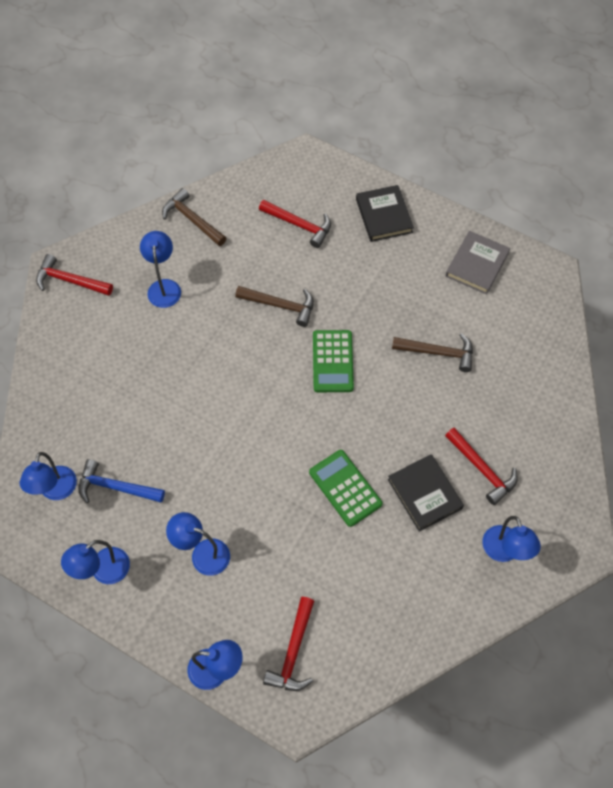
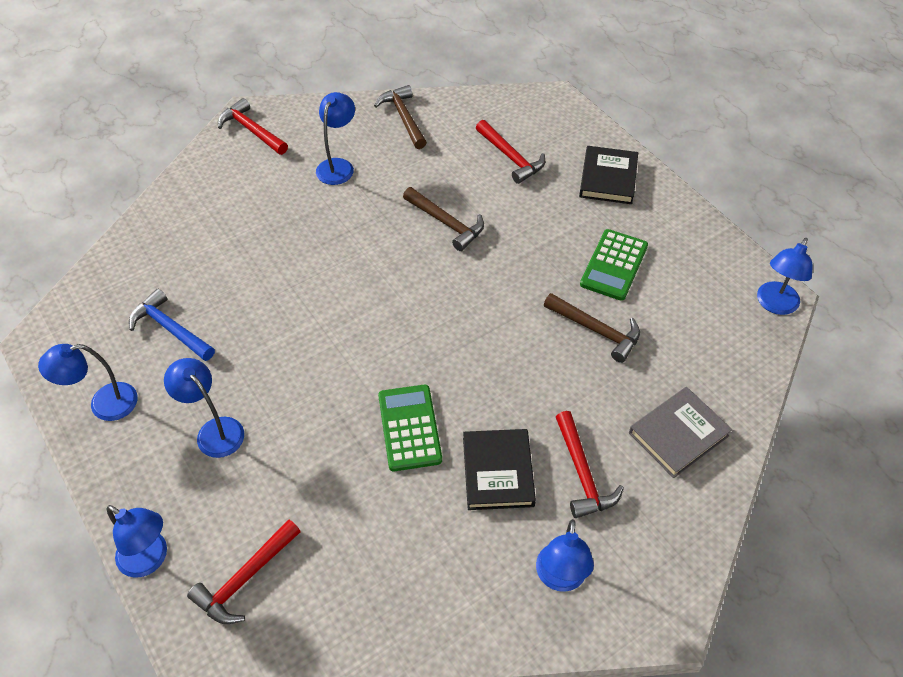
camera: 25 degrees right, 10 degrees down
blue lamp [20,452,77,500] -> blue lamp moved to [757,238,813,315]
green calculator [313,330,354,392] -> green calculator moved to [580,229,648,301]
grey book [446,231,510,295] -> grey book moved to [629,387,732,478]

